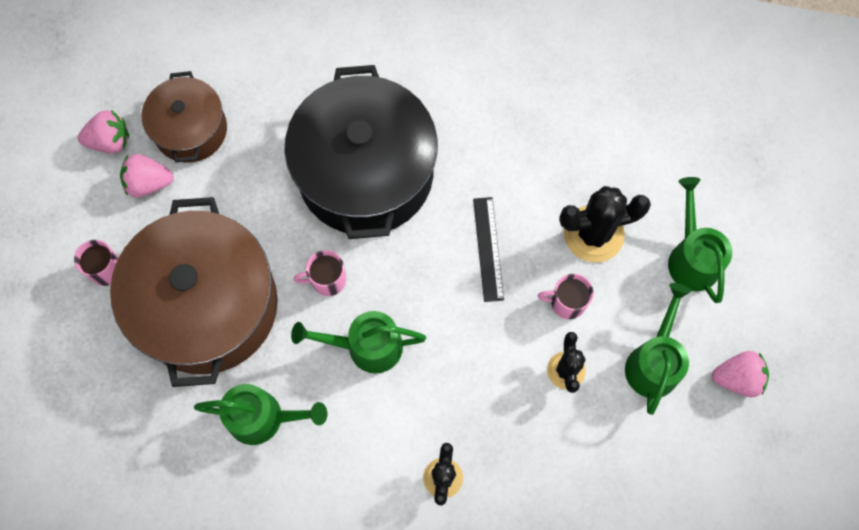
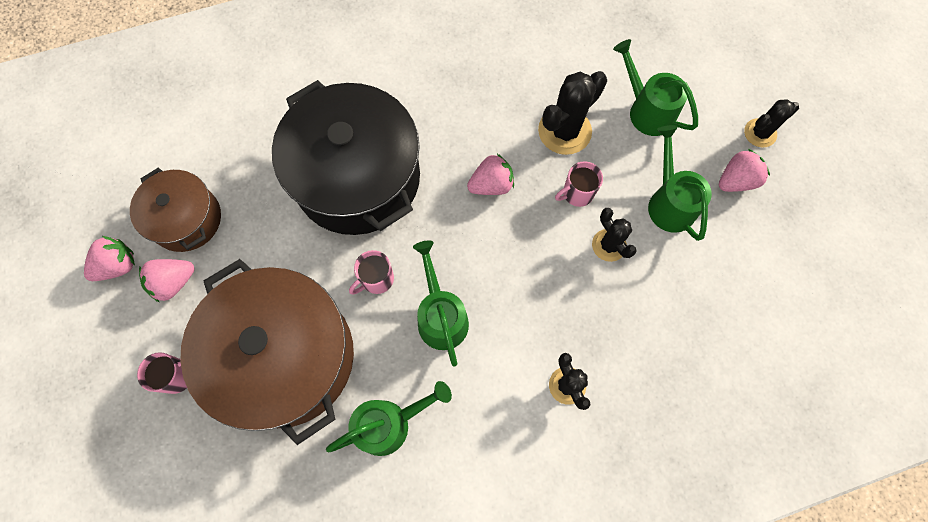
camera: 30 degrees left, 0 degrees up
green watering can [291,311,426,373] -> green watering can turned 105 degrees clockwise [413,240,469,367]
black ruler [473,197,504,302] -> pink strawberry [467,154,514,195]
none -> black cactus [744,99,799,148]

